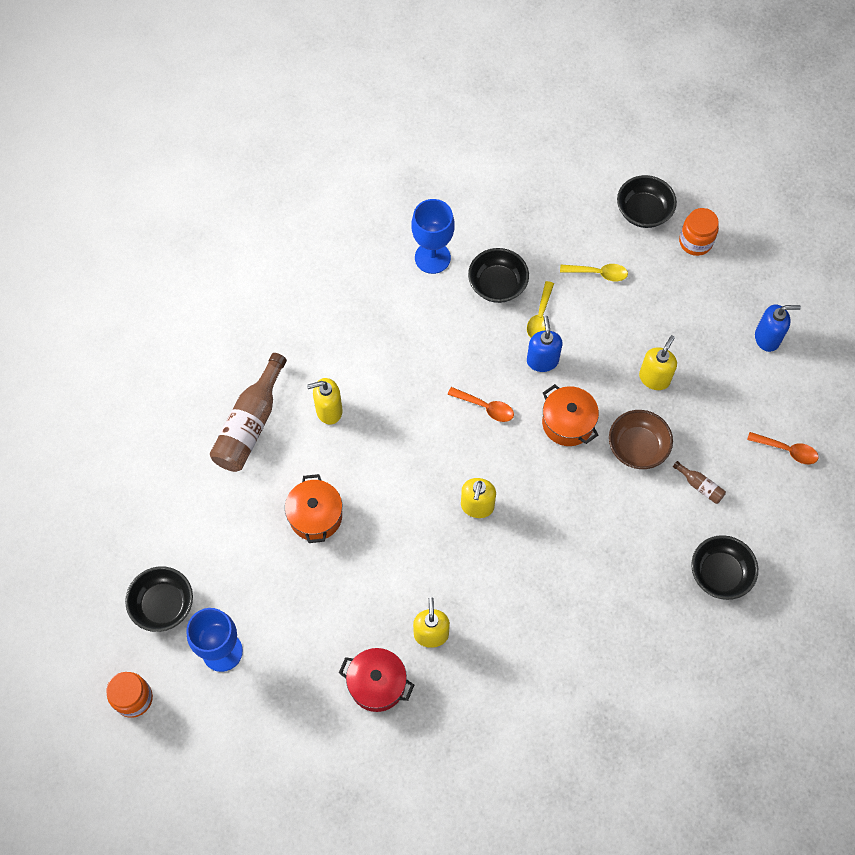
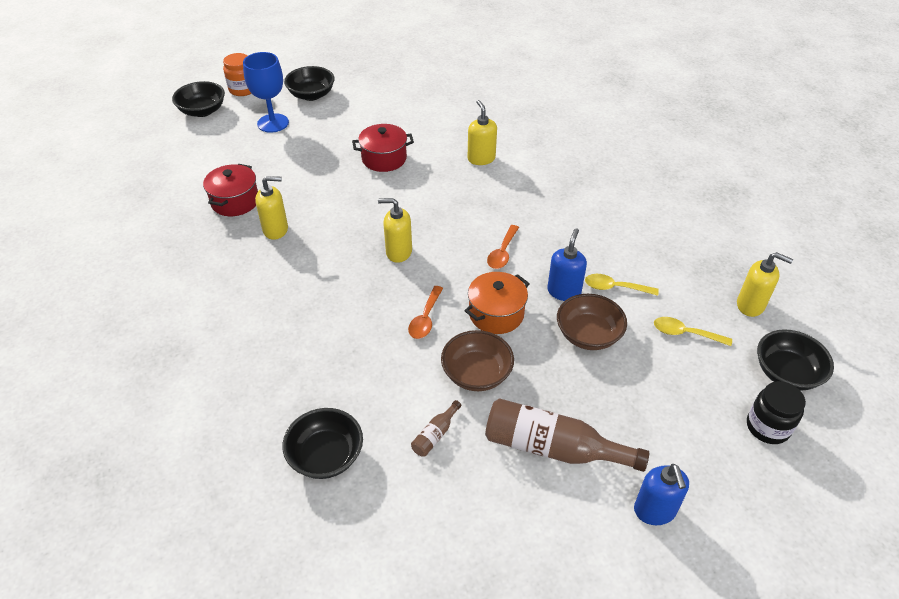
camera: 85 degrees right, 20 degrees down
brown bottle [210,353,287,472] -> brown bottle moved to [485,398,649,472]
orange pot [285,474,342,543] -> red pot [352,124,414,172]
blue goblet [411,199,455,274] -> none
black bowl [468,248,529,303] -> black bowl moved to [172,81,225,117]
blue soap dispenser [527,316,562,372] -> blue soap dispenser turned 60 degrees counterclockwise [547,228,587,301]
yellow spoon [560,264,628,281] -> yellow spoon turned 105 degrees clockwise [654,317,732,346]
yellow soap dispenser [639,335,677,390] -> yellow soap dispenser moved to [737,252,793,317]
orange jar [679,208,719,256] -> black jar [747,381,806,444]
orange spoon [747,432,818,464] -> orange spoon moved to [408,286,443,339]
none -> brown bowl [557,294,627,350]

